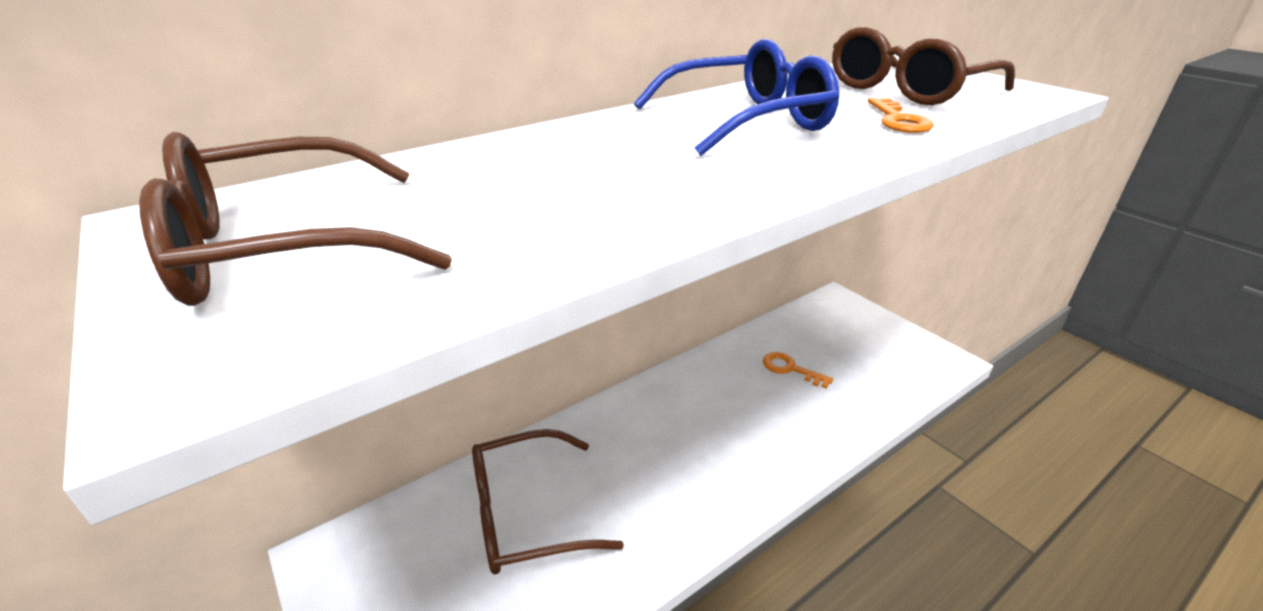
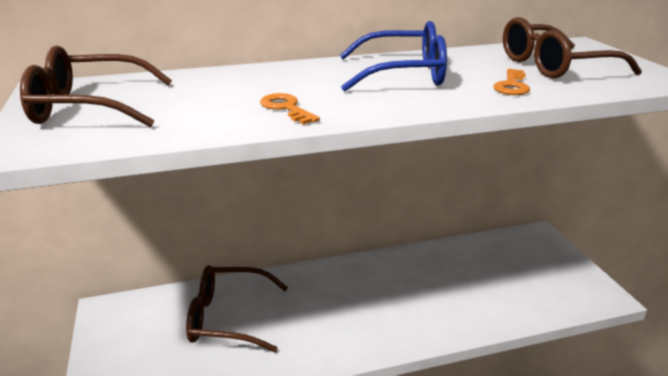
camera: 20 degrees right, 5 degrees down
orange key [763,352,833,389] -> orange key moved to [260,93,320,124]

